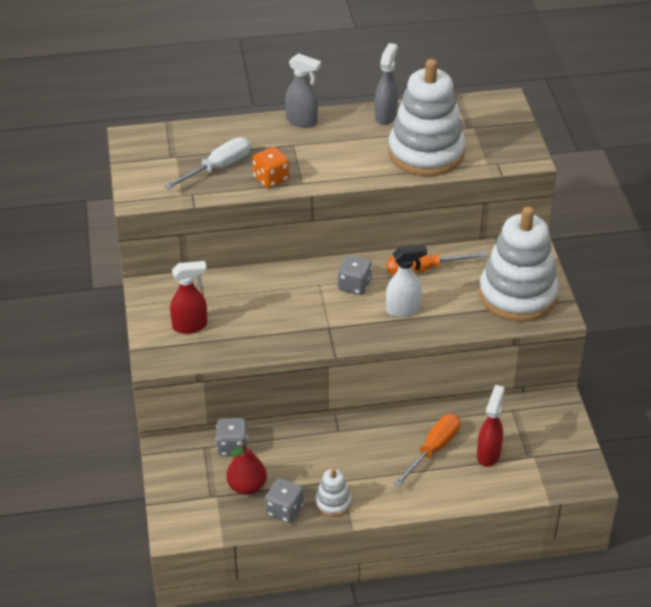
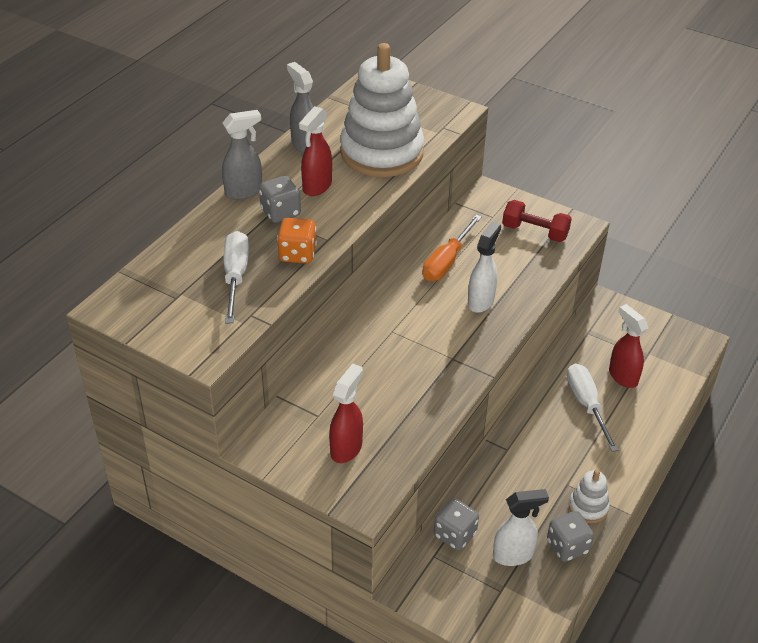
camera: 50 degrees left, 0 degrees up
red pear [226,443,267,495] -> white spray bottle [493,489,549,566]
grey dice [338,255,372,295] -> grey dice moved to [259,176,301,223]
orange screwdriver [394,414,460,487] -> white screwdriver [567,363,618,452]
white stacking toy [479,207,559,322] -> red dumbbell [502,200,572,242]
none -> red spray bottle [299,106,332,196]

